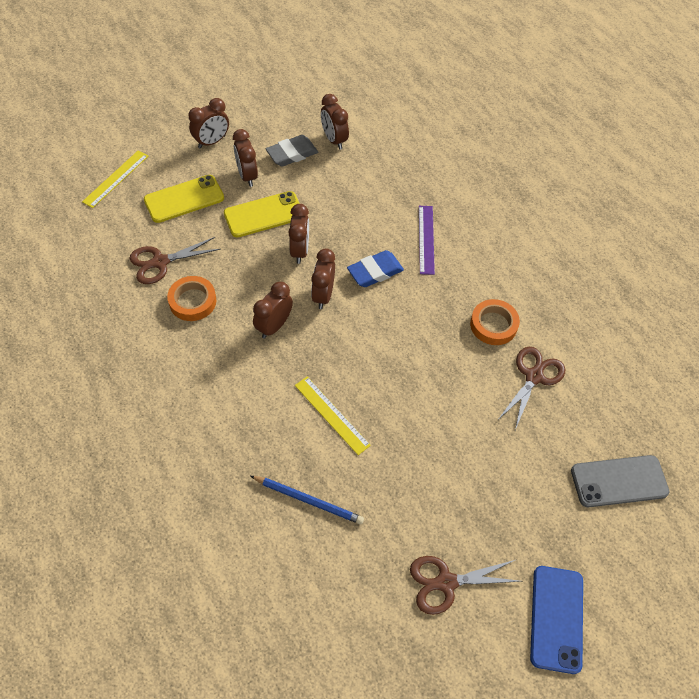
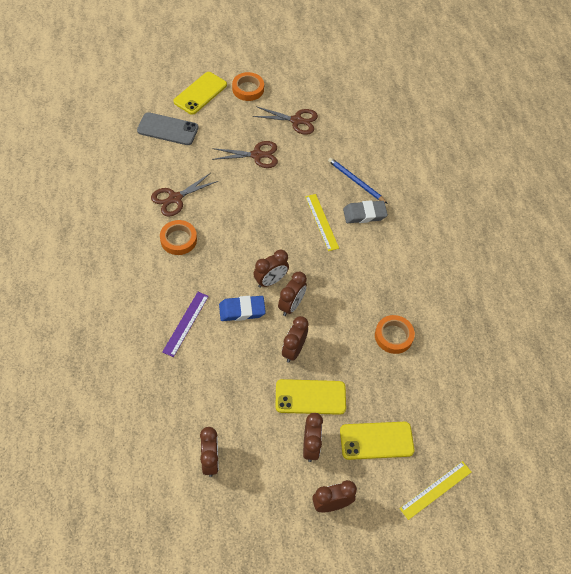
camera: 160 degrees left, 0 degrees up
brown scissors [129,237,221,284] -> brown scissors moved to [212,141,278,168]
brown clock [253,282,293,339] -> brown clock moved to [253,249,289,288]
grey eraser [266,135,318,167] -> grey eraser moved to [343,200,388,223]
blue phone [530,566,583,674] -> orange tape [232,72,264,101]
none -> yellow phone [173,72,227,115]

